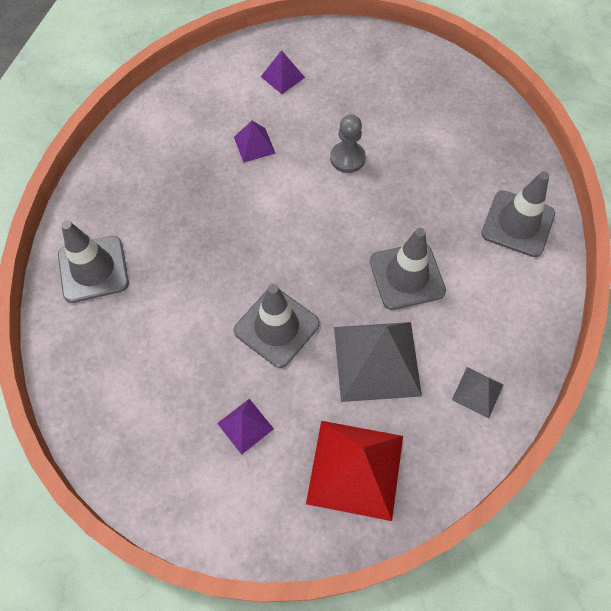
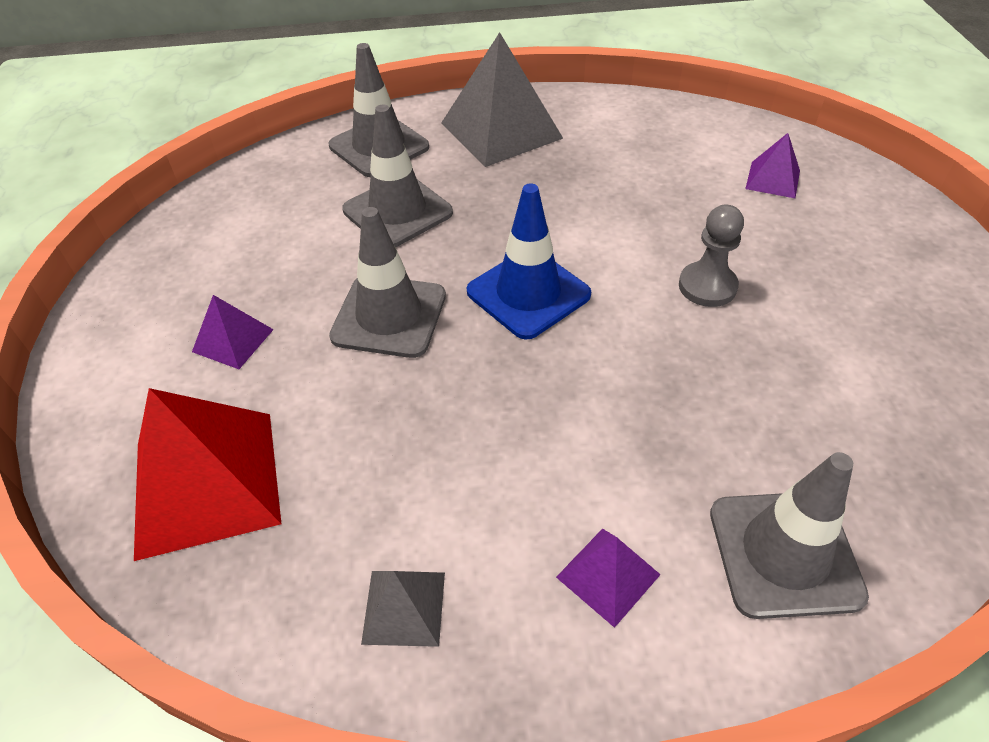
camera: 65 degrees right, 15 degrees down
purple pyramid [234,121,276,162] -> purple pyramid moved to [556,529,661,628]
grey pyramid [334,322,422,402] -> grey pyramid moved to [441,32,563,167]
grey traffic cone [370,228,446,310] -> grey traffic cone moved to [342,105,453,247]
none -> blue traffic cone [467,183,591,340]

